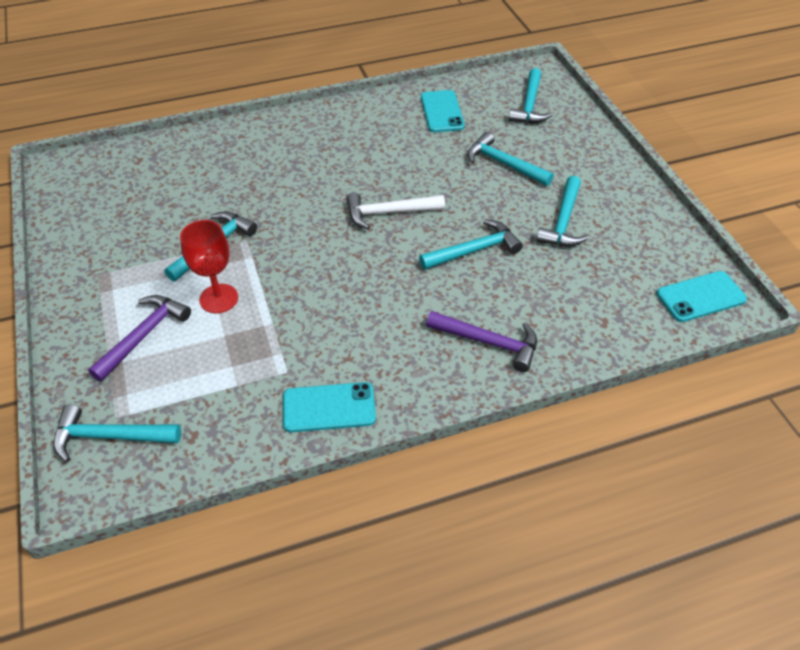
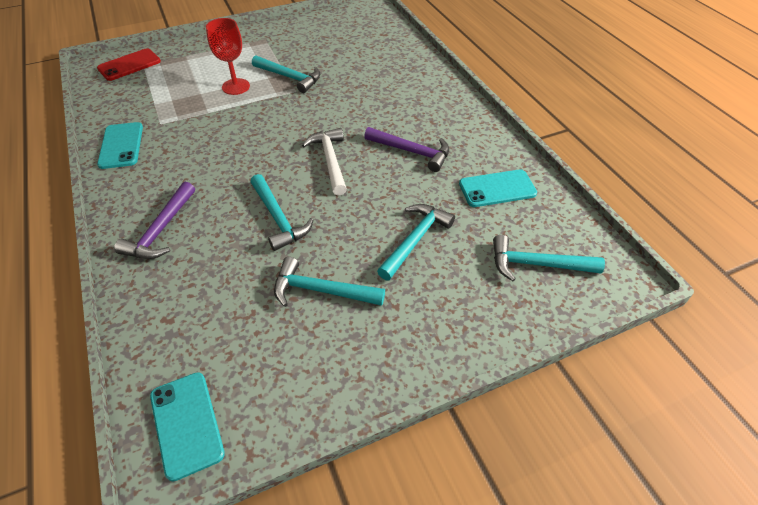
camera: 85 degrees right, 0 degrees up
turquoise hammer [53,404,181,462] -> red phone [97,48,161,81]
purple hammer [88,295,191,381] -> purple hammer moved to [364,127,449,172]

